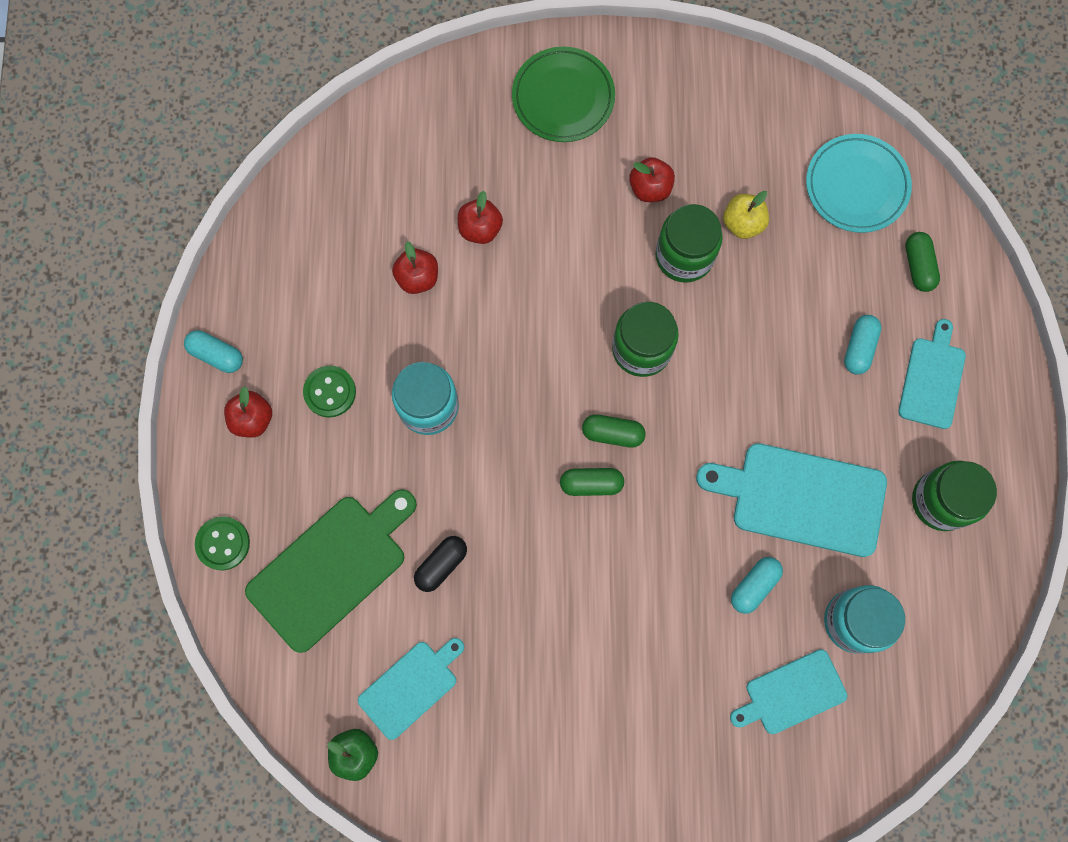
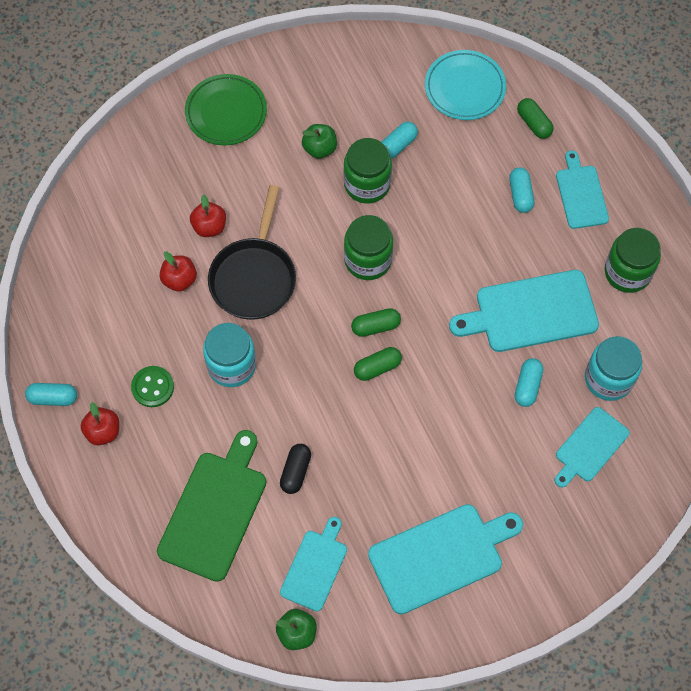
camera: 25 degrees left, 10 degrees down
green button [195,517,250,570] -> none
red apple [629,157,675,202] -> green apple [302,124,337,159]
yellow apple [723,191,769,239] -> turquoise capsule [382,122,418,159]
none -> black pan [208,185,296,320]
none -> turquoise cutting board [368,504,523,614]

